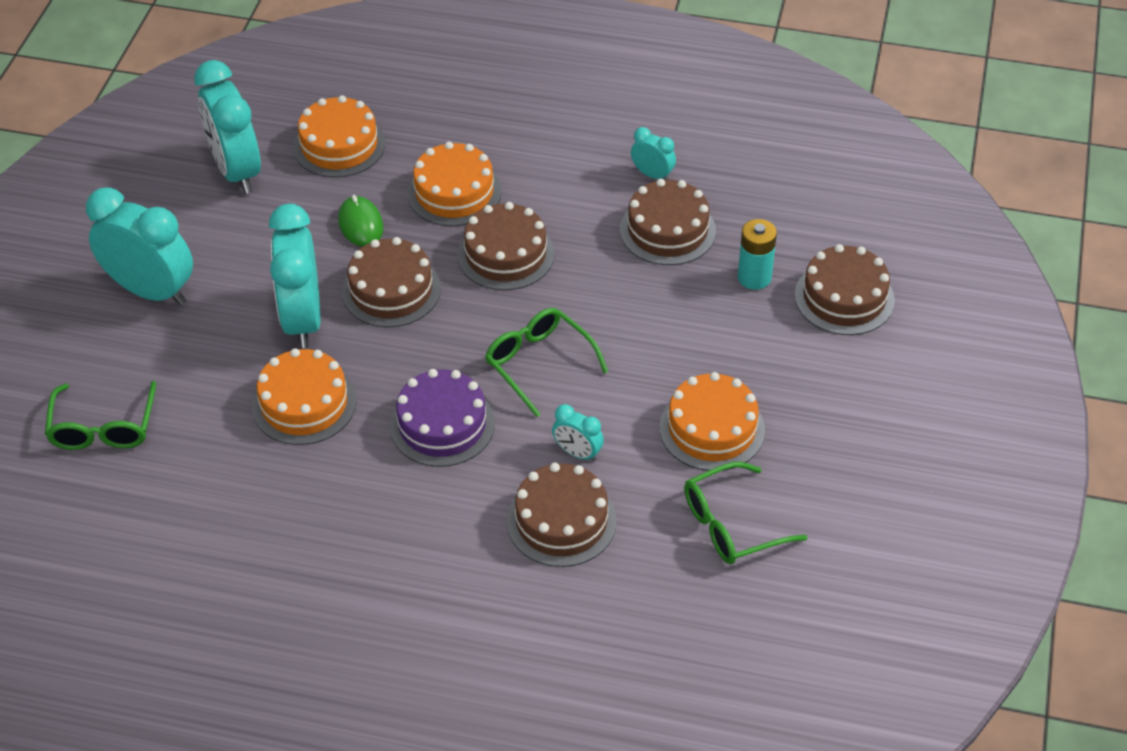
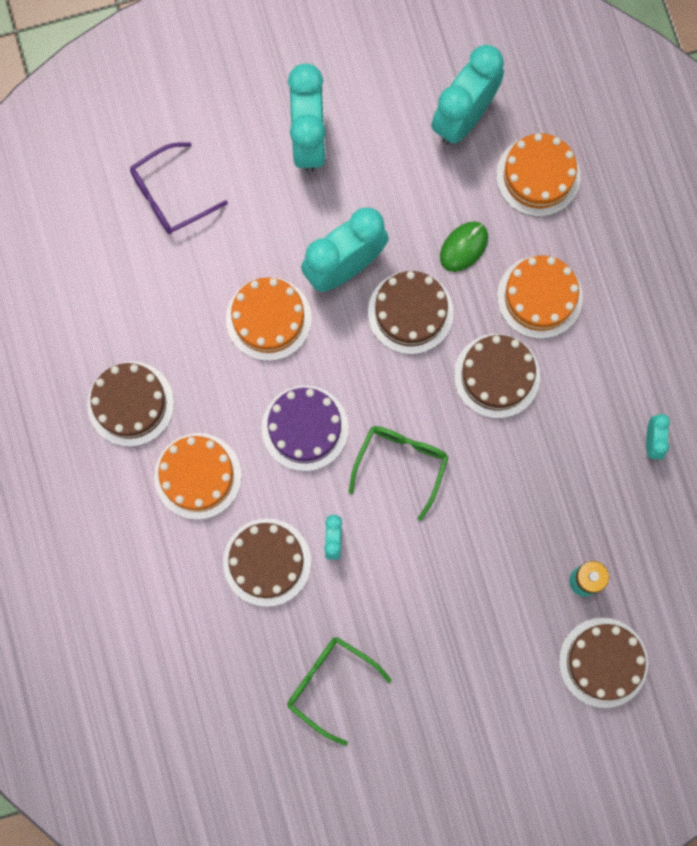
camera: 60 degrees right, 30 degrees up
green glasses [45,381,156,450] -> purple glasses [130,142,228,234]
brown cake [620,179,716,265] -> brown cake moved to [87,361,174,447]
orange cake [659,372,765,471] -> orange cake moved to [154,433,242,520]

